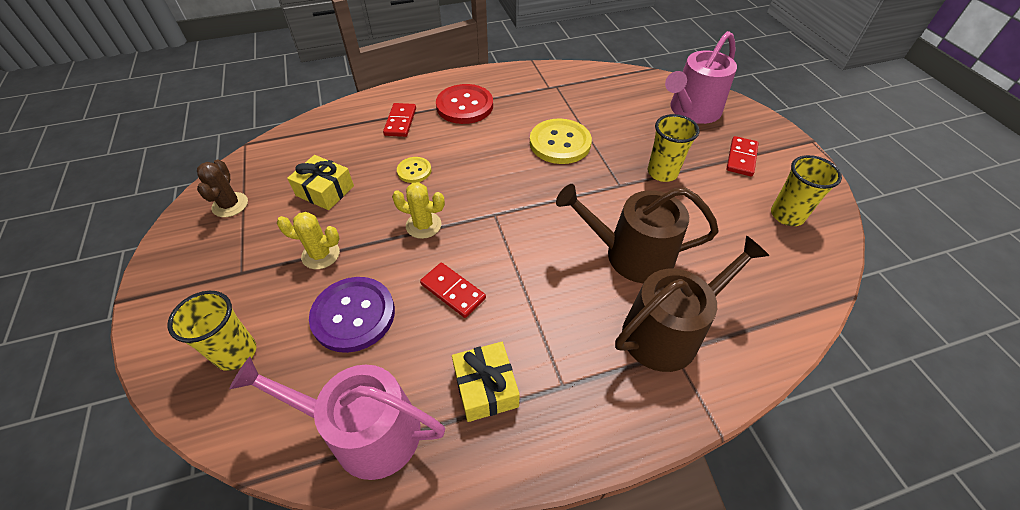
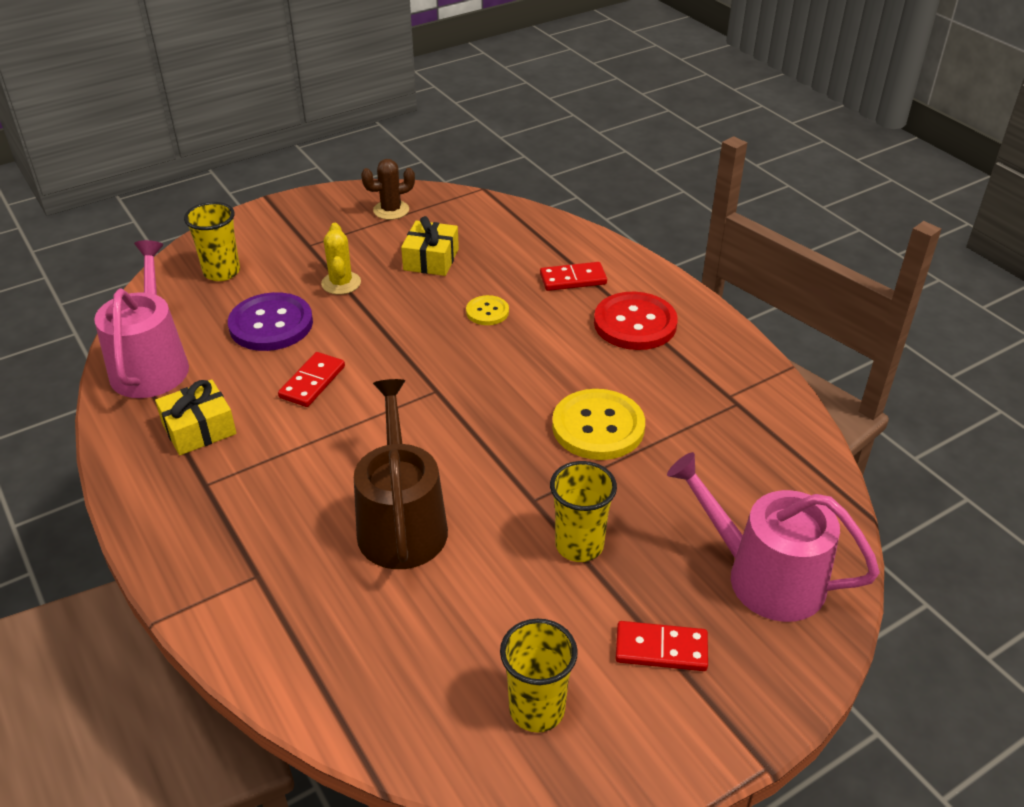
camera: 75 degrees right, 10 degrees down
yellow cactus [392,182,445,239] -> none
brown watering can [615,236,769,372] -> none

